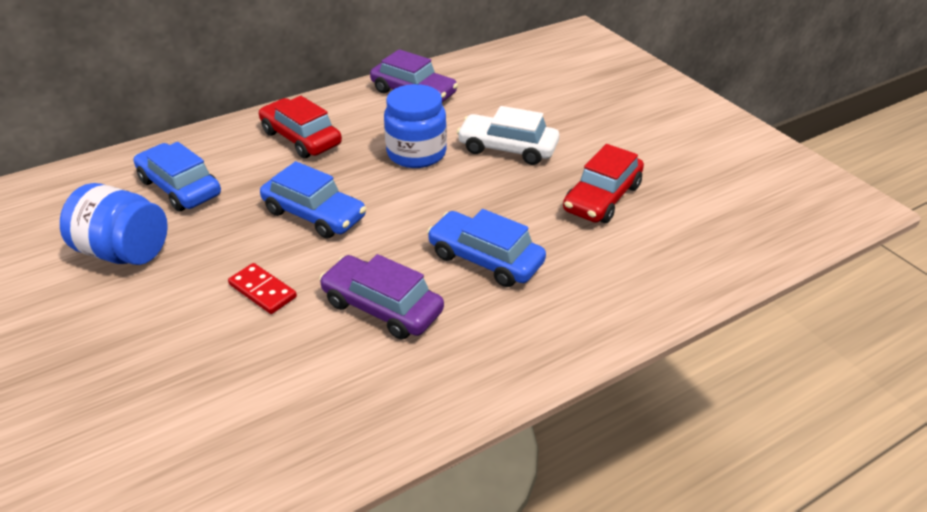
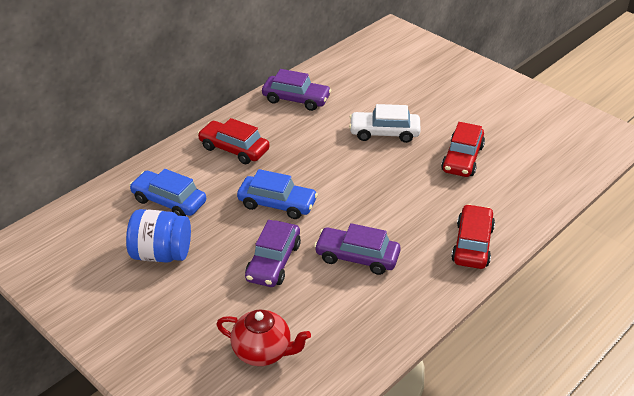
camera: 15 degrees left, 0 degrees up
red domino [228,263,297,314] -> purple car [245,220,301,287]
blue jar [384,84,447,168] -> none
blue car [427,209,546,287] -> none
none -> red teapot [216,309,311,366]
none -> red car [451,204,495,269]

